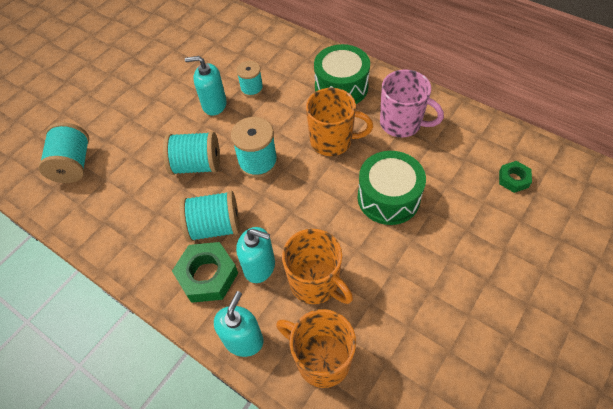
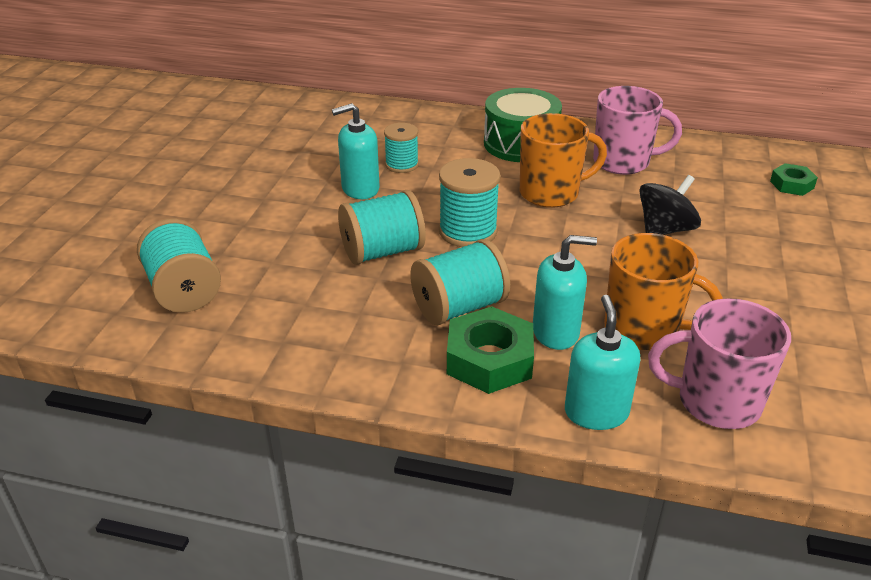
camera: 25 degrees left, 20 degrees down
orange mug [276,309,356,388] -> pink mug [648,298,791,429]
green drum [358,151,426,225] -> black spinning top [639,175,701,235]

